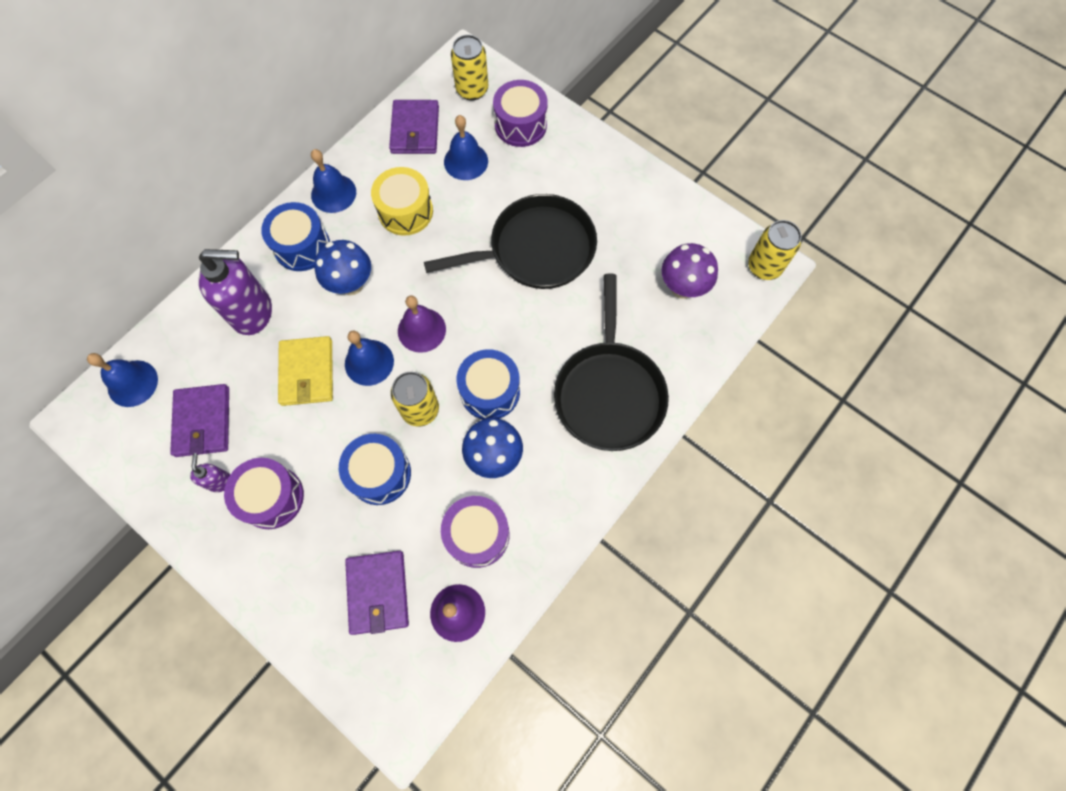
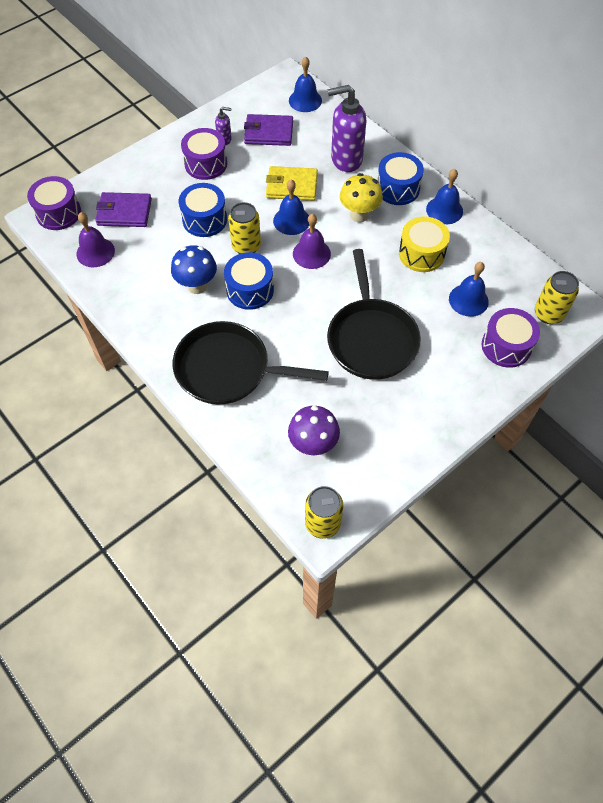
camera: 100 degrees right, 10 degrees down
purple soap dispenser [199,249,272,335] -> purple soap dispenser turned 75 degrees clockwise [327,85,367,172]
blue mushroom [314,240,371,295] -> yellow mushroom [340,173,383,222]
purple wallet [389,100,439,154] -> none
purple drum [441,496,510,568] -> purple drum moved to [27,176,81,230]

